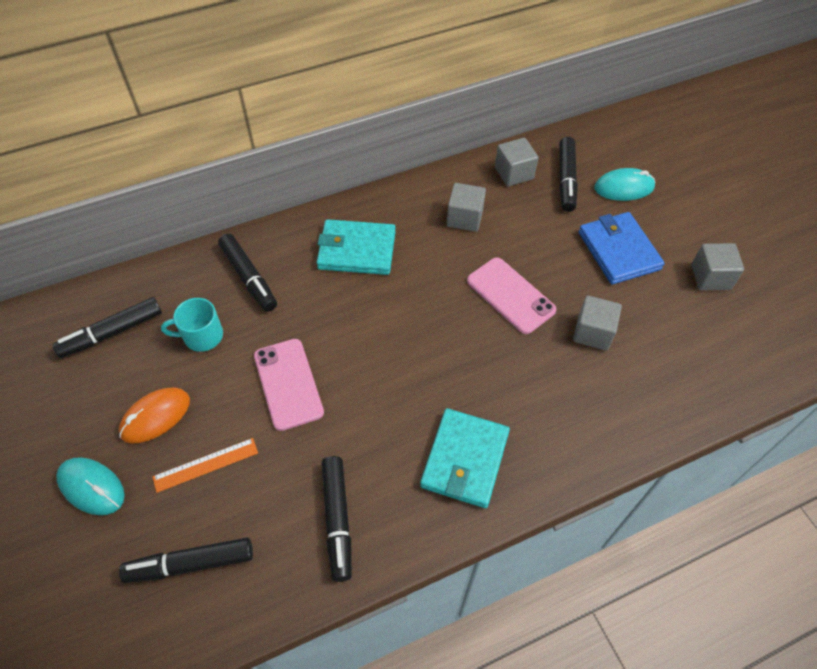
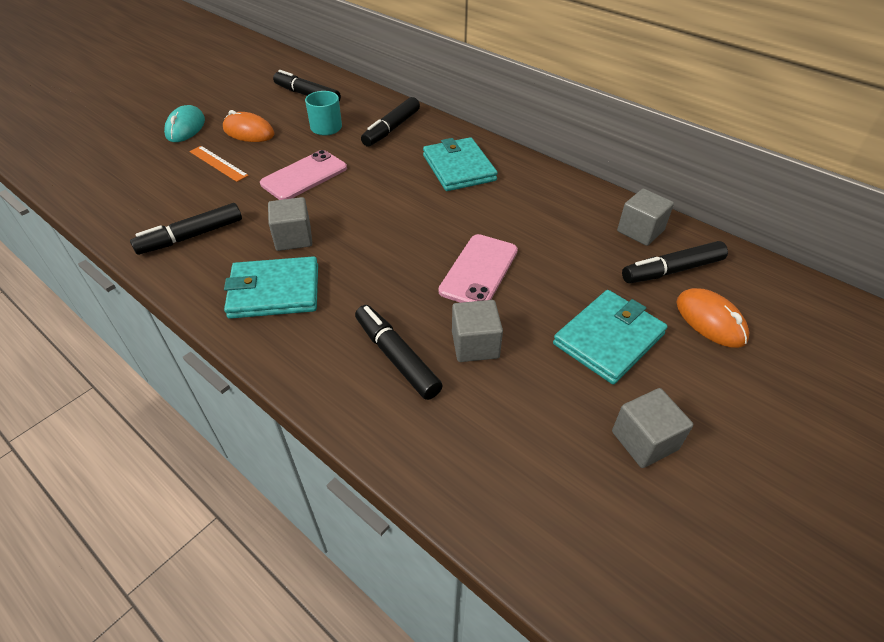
camera: 65 degrees right, 10 degrees down
black marker [119,537,253,583] -> black marker moved to [355,305,443,400]
grey cube [447,183,486,232] -> grey cube moved to [268,197,312,251]
blue wallet [578,212,665,285] -> turquoise wallet [553,290,668,384]
turquoise mouse [594,168,655,201] -> orange mouse [676,288,749,348]

